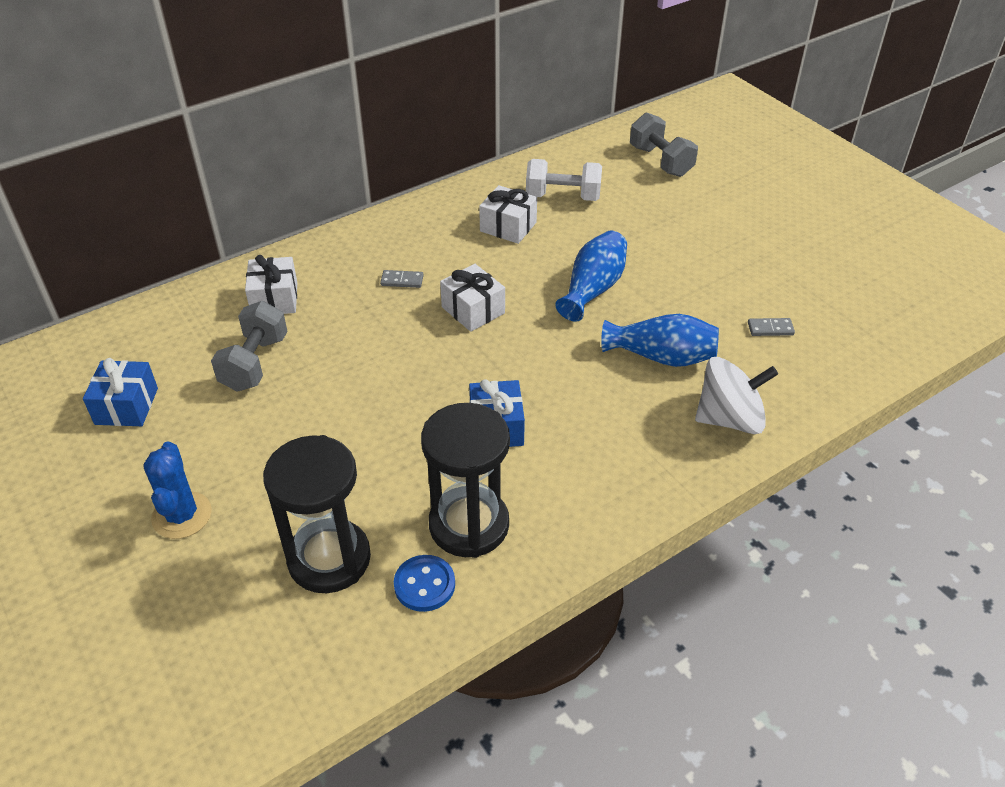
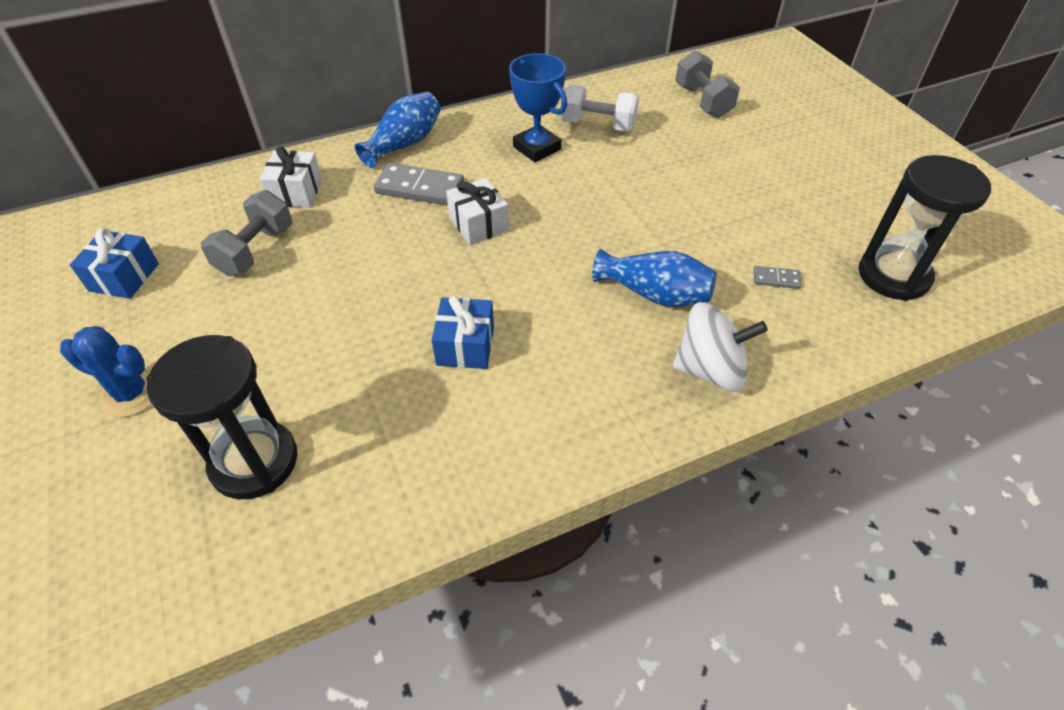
camera: 10 degrees right, 5 degrees up
blue cactus [143,441,212,539] -> blue cactus turned 75 degrees counterclockwise [60,326,152,418]
grey domino [380,270,424,288] -> grey domino [374,163,464,206], size x2.06
blue button [394,555,455,612] -> none
black hourglass [421,403,510,558] -> black hourglass moved to [859,155,991,301]
white gift [479,185,537,244] -> blue trophy [509,53,567,162]
blue vase [555,231,627,321] -> blue vase moved to [355,92,441,168]

